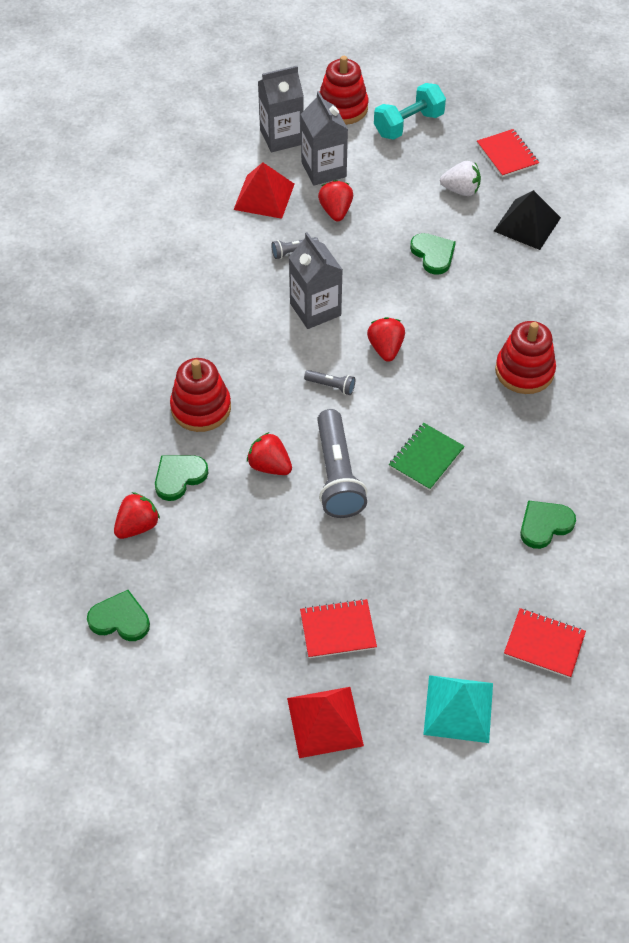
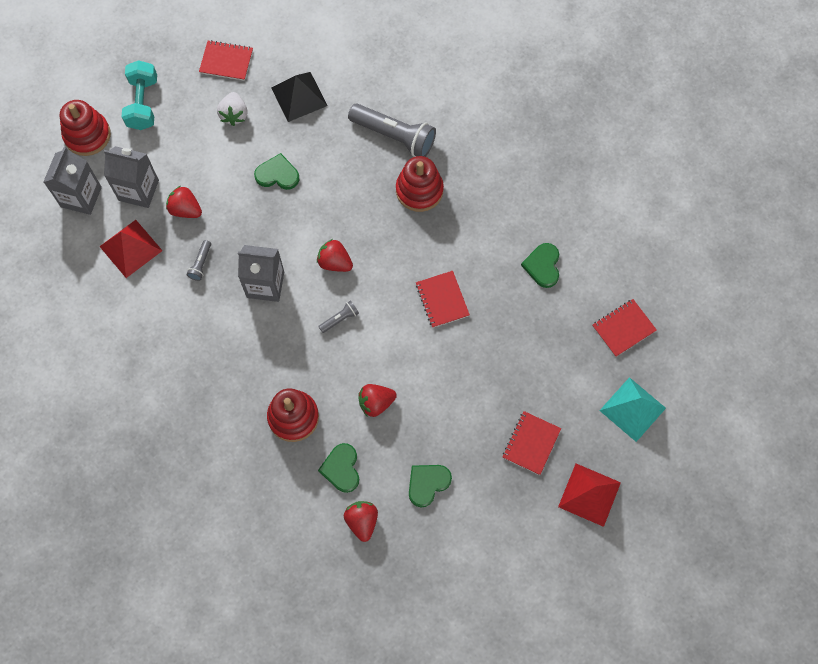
camera: 55 degrees left, 15 degrees up
green heart [87,590,150,641] -> green heart moved to [409,465,452,507]
grey flashlight [317,409,367,518] -> grey flashlight moved to [348,104,436,157]
green notebook [389,423,465,491] -> red notebook [416,271,470,328]
white strawberry [440,161,481,196] -> white strawberry turned 135 degrees clockwise [217,92,248,126]

